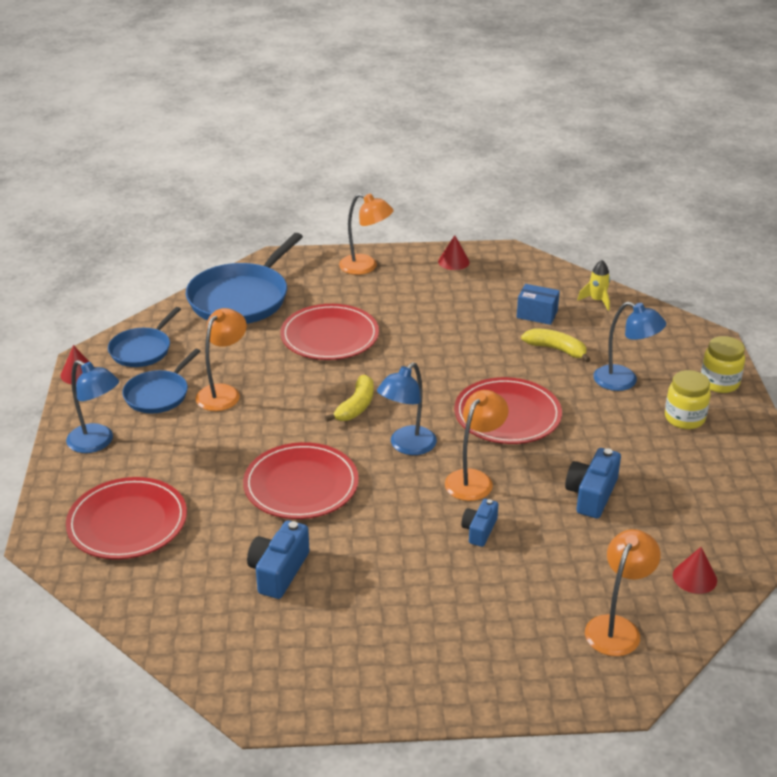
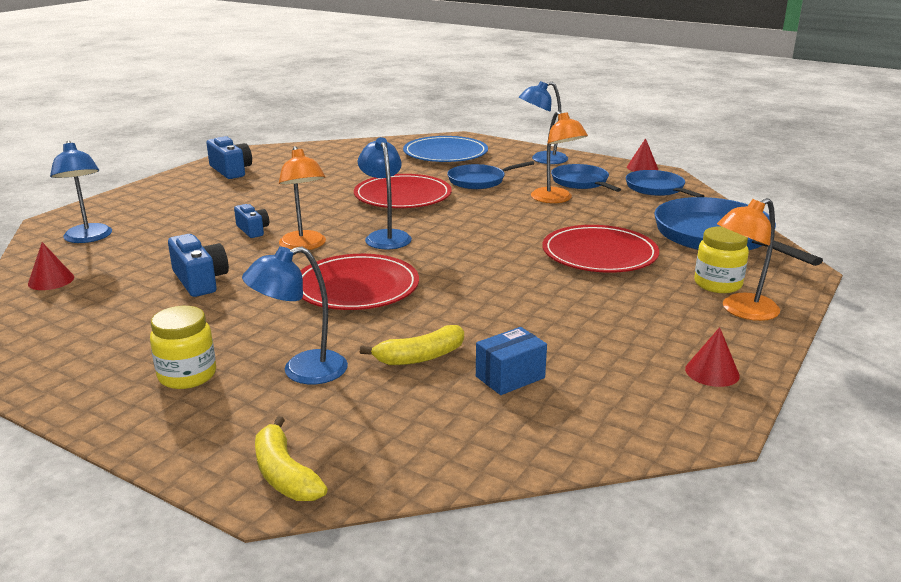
camera: 125 degrees right, 10 degrees down
red plate [66,477,187,559] -> blue plate [403,136,488,162]
blue camera [247,520,309,599] -> blue camera moved to [206,136,252,179]
yellow banana [325,375,374,422] -> yellow banana moved to [255,416,328,501]
yellow rocket [577,260,610,311] -> none
orange lamp [585,529,661,656] -> blue lamp [50,140,112,243]
yellow jar [701,336,745,393] -> yellow jar moved to [694,226,749,293]
none -> blue pan [447,161,534,189]

